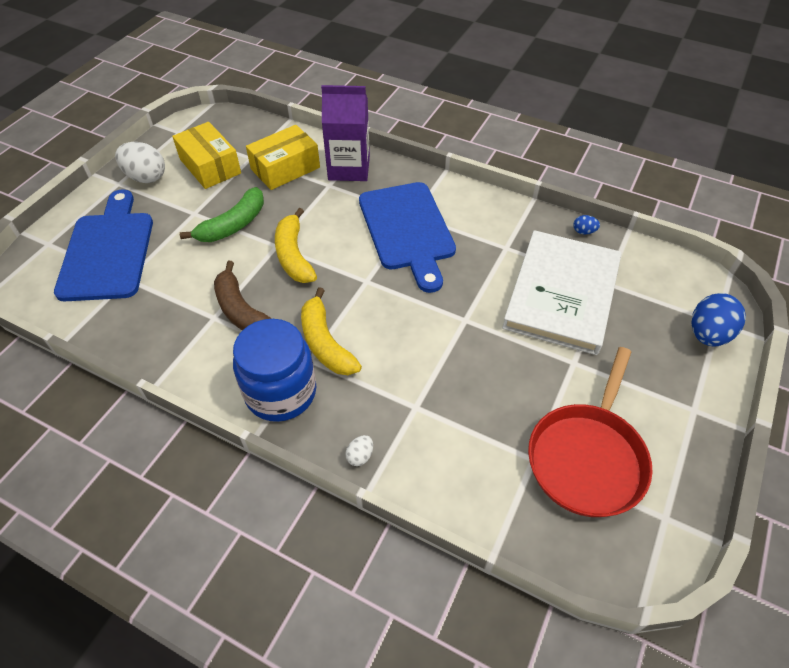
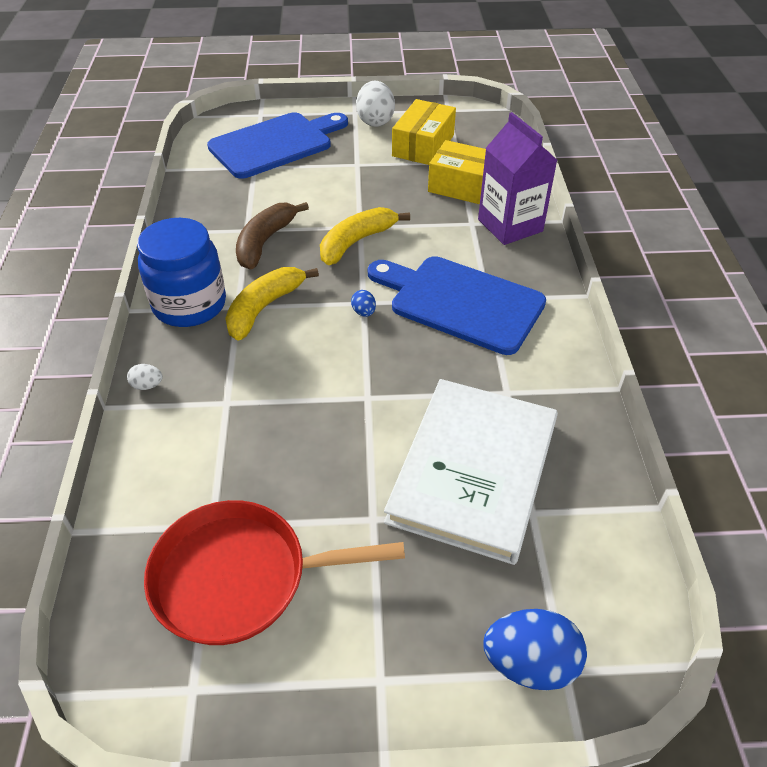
camera: 60 degrees right, 5 degrees down
green banana [180,187,264,242] -> none
blue cutting board [359,182,456,293] -> blue cutting board turned 75 degrees clockwise [368,256,546,355]
white book [502,230,621,355] -> white book turned 60 degrees counterclockwise [384,379,558,565]
blue egg [573,215,600,234] -> blue egg moved to [351,290,376,317]

